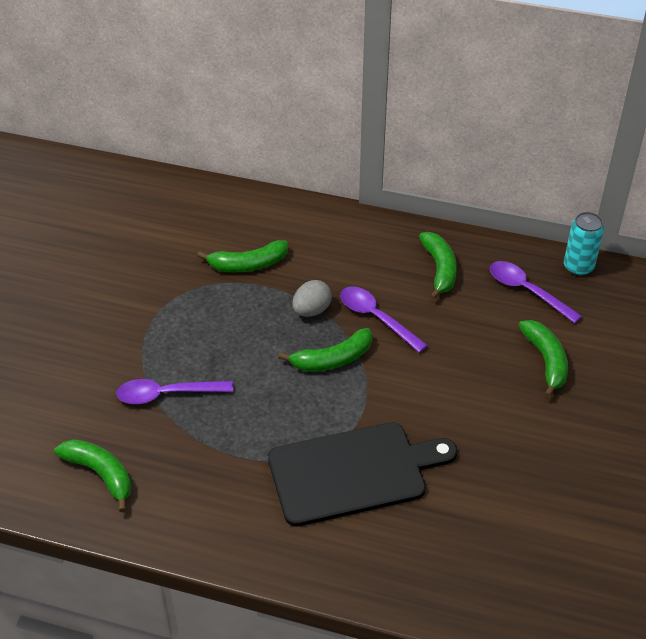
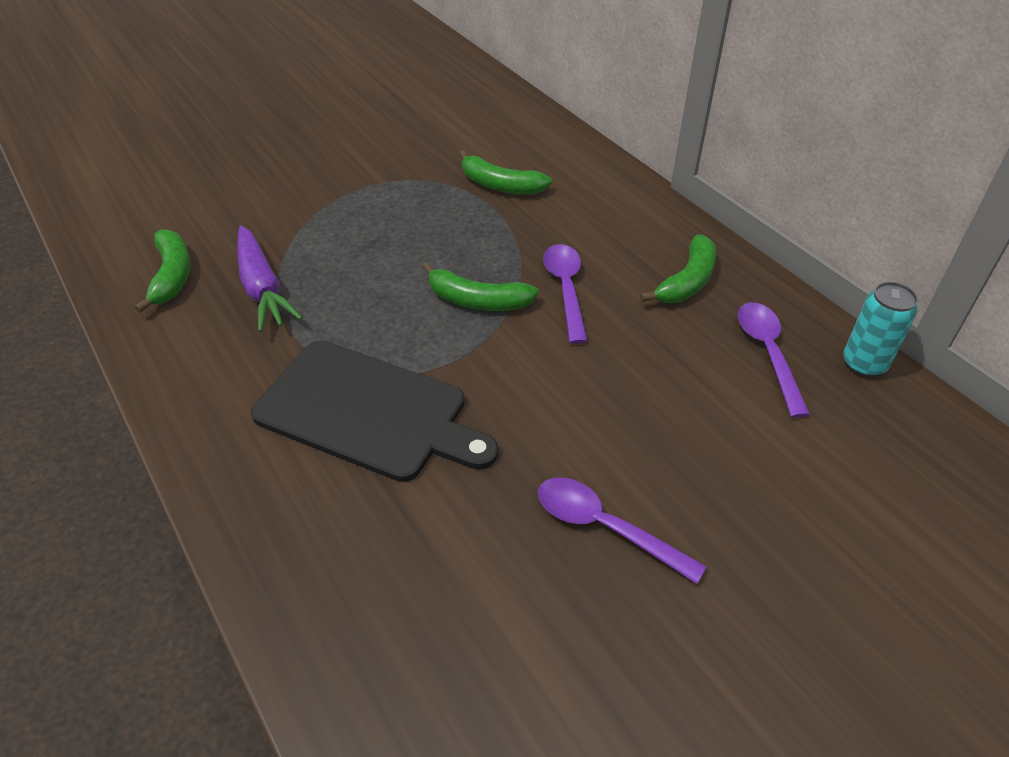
camera: 40 degrees right, 0 degrees up
purple spoon [116,379,233,404] -> purple spoon moved to [538,477,707,584]
grey egg [292,280,332,317] -> none
green banana [518,320,568,398] -> none
none -> purple carrot [238,225,302,332]

